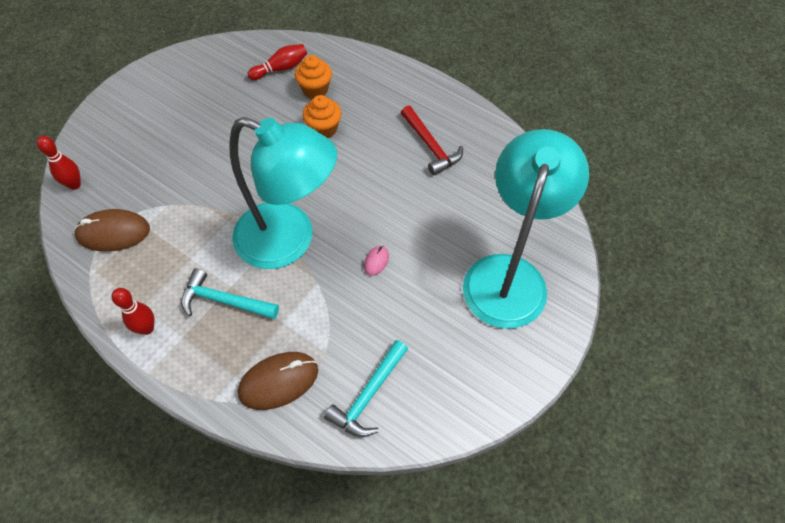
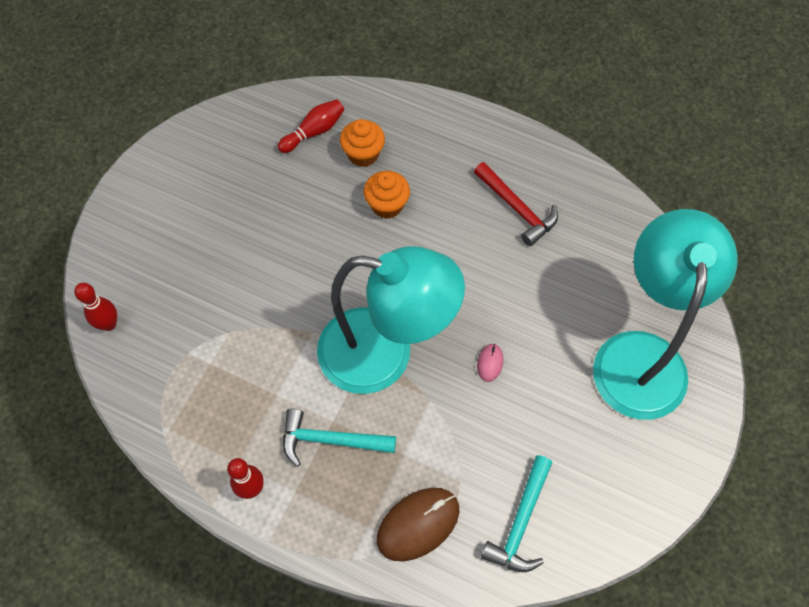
camera: 10 degrees left, 5 degrees up
brown mouse [74,209,150,252] -> none

